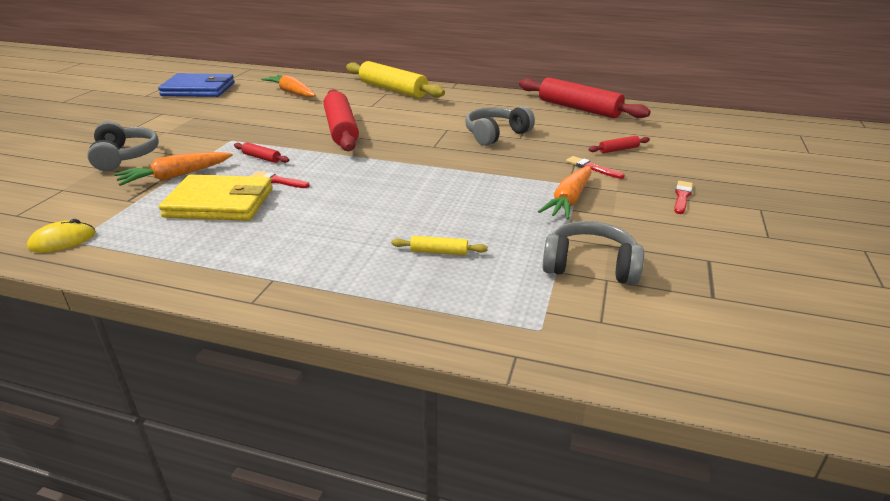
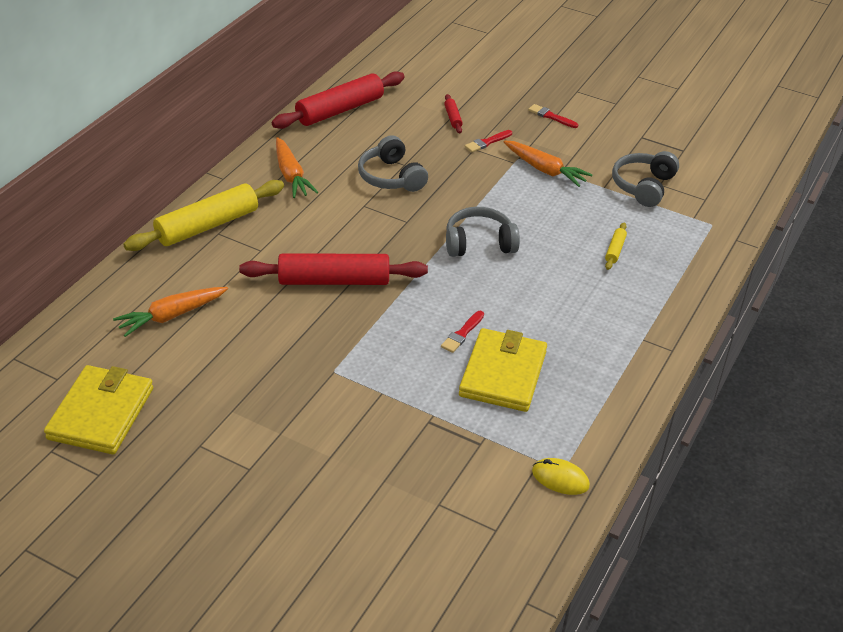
camera: 80 degrees left, 10 degrees up
yellow mouse [27,219,96,252] -> yellow mouse turned 45 degrees counterclockwise [532,458,590,495]
grey headphones [87,121,159,171] -> grey headphones moved to [446,207,520,257]
orange carrot [114,152,233,186] -> orange carrot moved to [276,137,318,198]
blue wallet [158,73,235,97] -> yellow wallet [44,365,153,454]
red rolling pin [234,142,289,163] -> none

